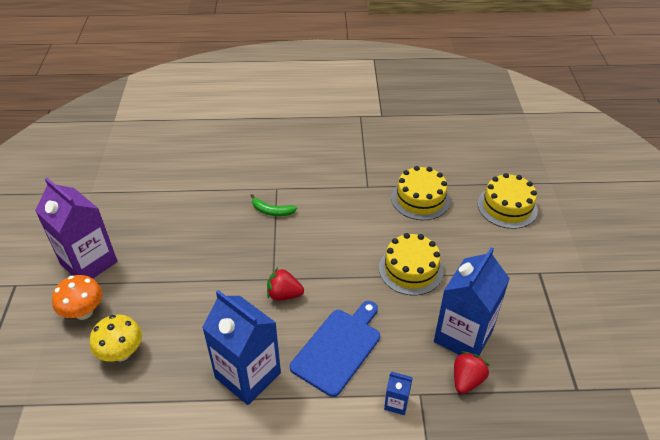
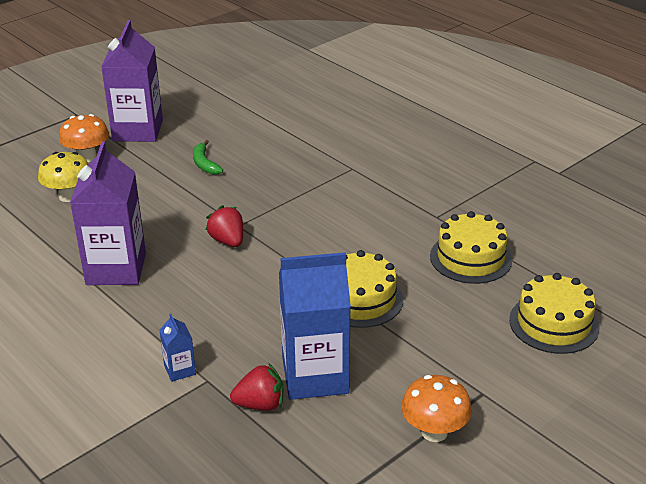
camera: 50 degrees right, 10 degrees down
blue carton [202,290,281,405] -> purple carton [70,142,146,285]
green banana [250,194,297,216] -> green banana moved to [193,140,223,175]
blue cutting board [290,301,380,397] -> none
none -> orange mushroom [401,375,472,442]

